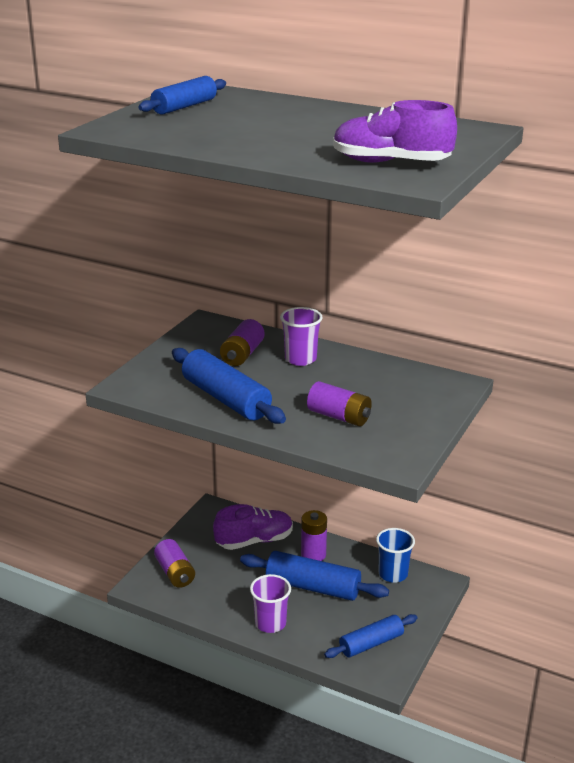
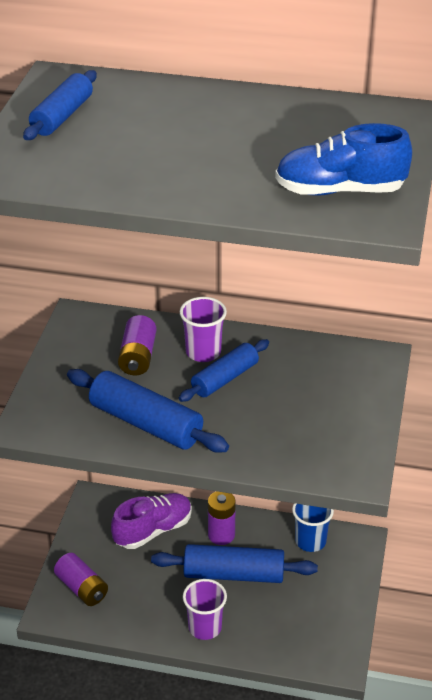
camera: 15 degrees left, 10 degrees up
purple battery [307,381,372,426] -> none
blue rolling pin [324,614,417,658] -> blue rolling pin moved to [179,339,269,402]
purple shoe [333,100,457,163] -> blue shoe [275,123,412,196]

